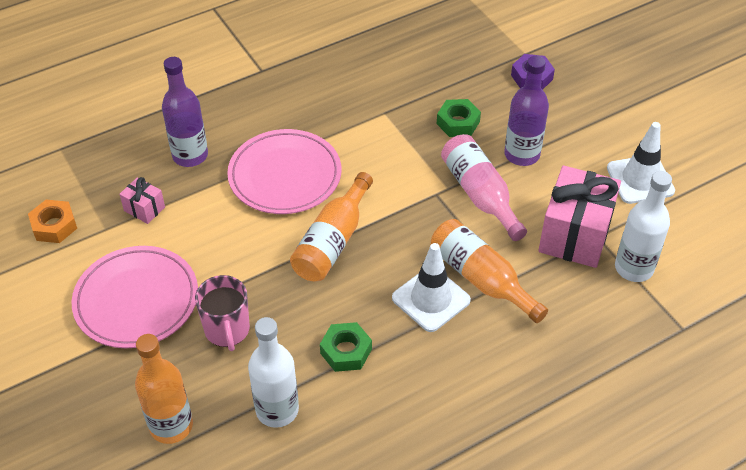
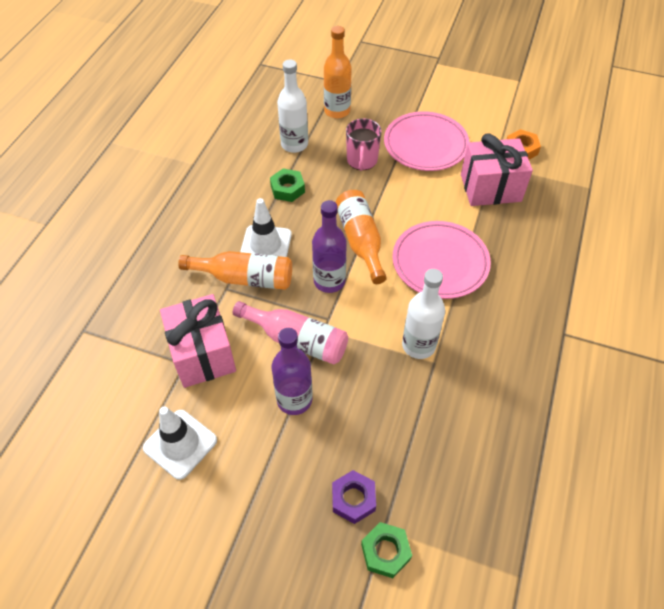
camera: 140 degrees right, 5 degrees up
pink gift [119,177,165,224] -> pink gift [461,133,533,206], size x2.15
purple bottle [162,57,208,167] -> purple bottle moved to [312,200,347,293]
pink mug [195,275,250,351] -> pink mug turned 120 degrees counterclockwise [346,118,382,171]
green nut [437,99,481,137] -> green nut moved to [361,522,412,578]
white bottle [615,171,672,282] -> white bottle moved to [402,269,445,359]

